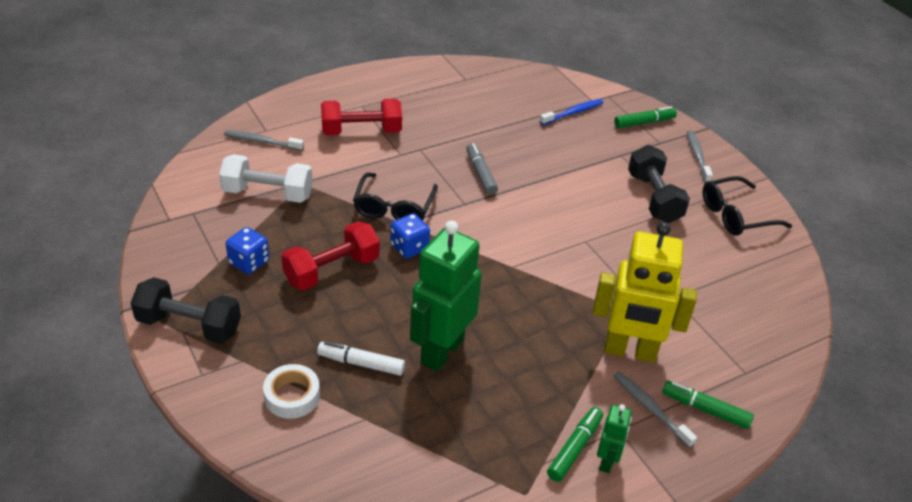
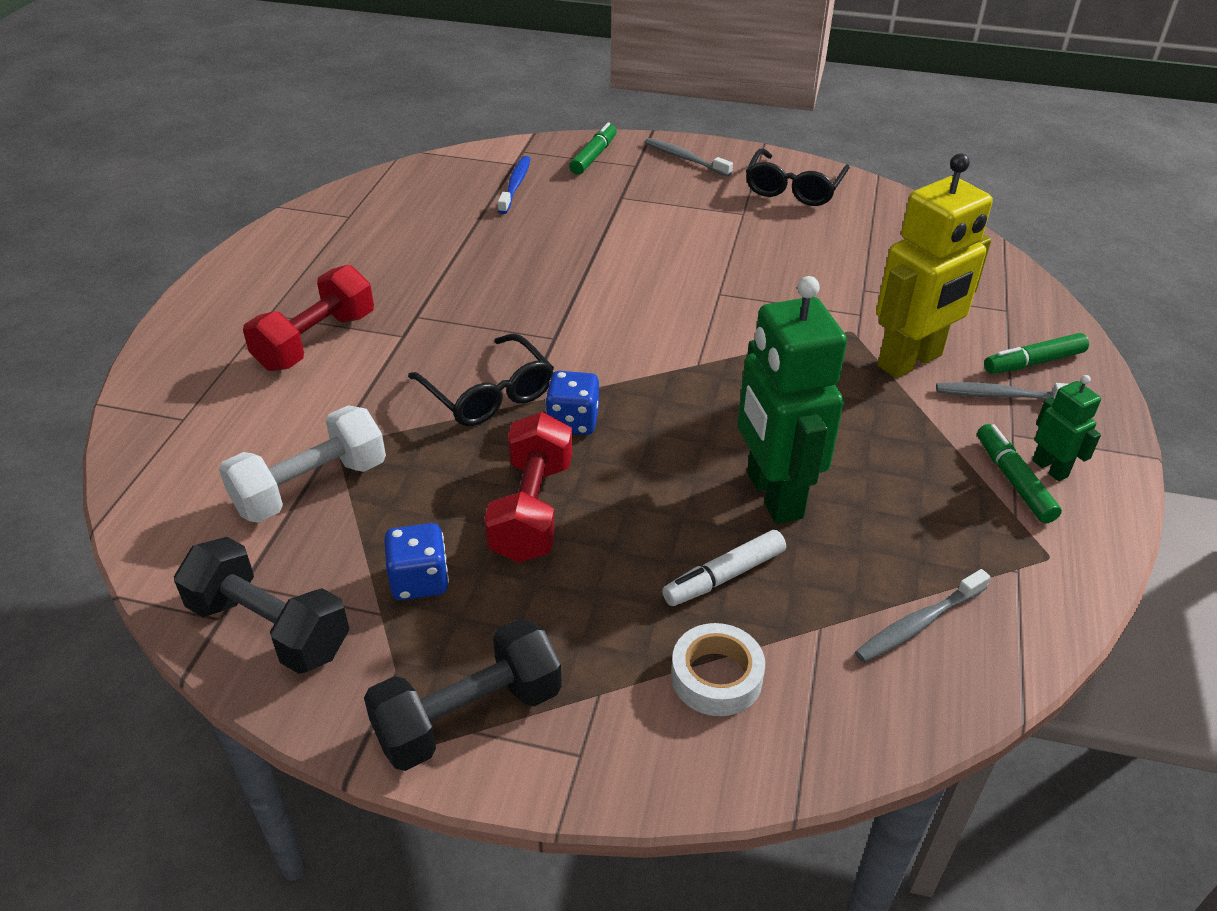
camera: 45 degrees left, 0 degrees up
grey toothbrush [224,130,304,151] -> grey toothbrush moved to [855,569,991,662]
grey marker [466,143,498,195] -> none
black dumbbell [628,145,690,223] -> black dumbbell moved to [174,537,350,674]

